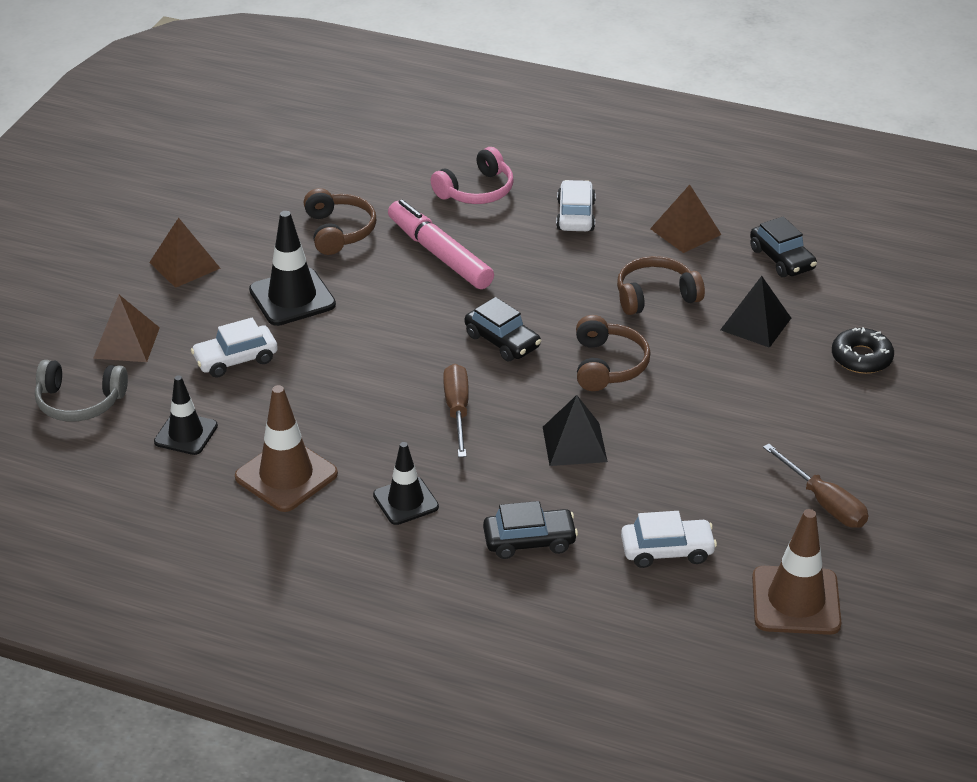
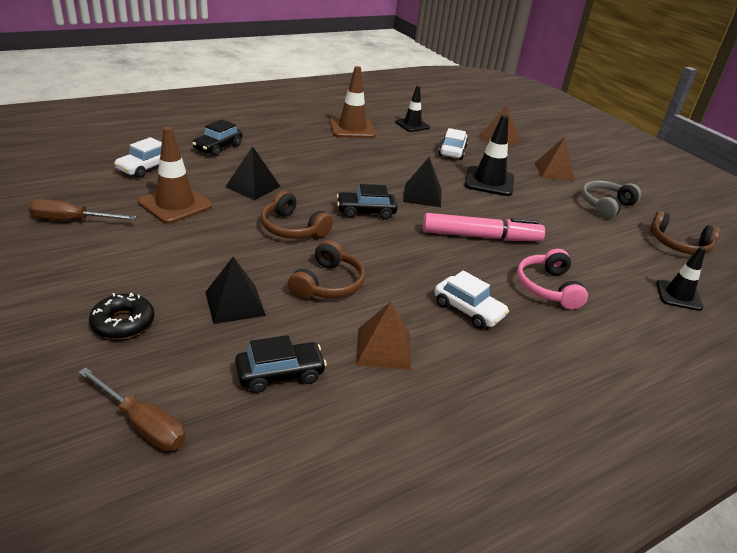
camera: 125 degrees right, 5 degrees down
grey headphones [35,360,128,422] -> grey headphones moved to [581,180,641,219]
brown headphones [304,188,376,255] -> brown headphones moved to [650,211,720,254]
black traffic cone [373,442,439,525] -> black traffic cone moved to [656,246,706,311]
brown screwdriver [443,364,469,457] -> brown screwdriver moved to [78,367,185,451]
black car [750,216,817,277] -> black car turned 150 degrees clockwise [235,335,327,393]
brown traffic cone [752,509,841,635] -> brown traffic cone moved to [138,127,212,224]
none -> black pyramid [403,157,442,207]

